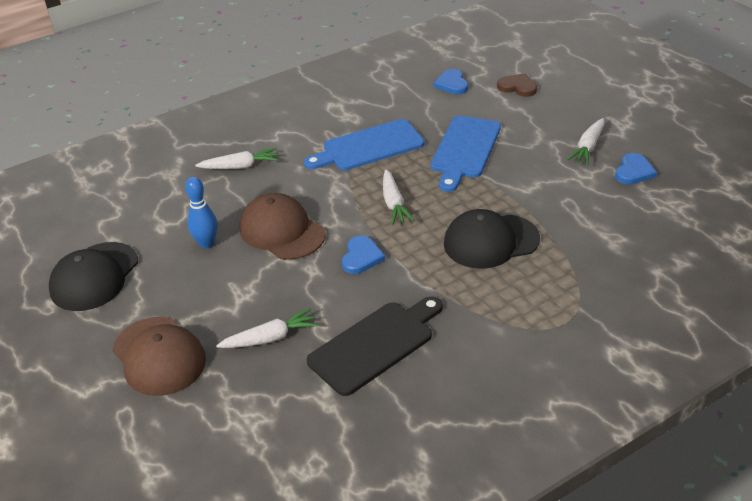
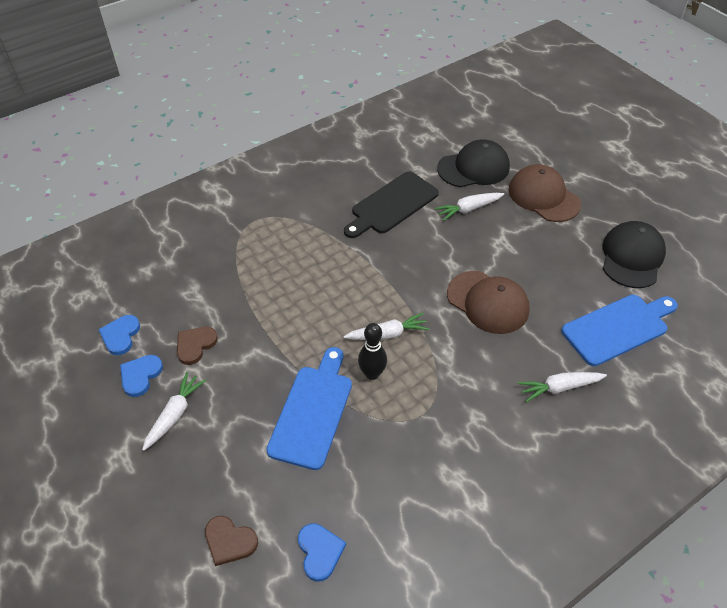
camera: 175 degrees right, 10 degrees up
blue bowling pin [185,177,218,249] -> none
blue cutting board [304,119,424,170] -> blue cutting board moved to [561,295,678,366]
blue heart [342,236,385,274] -> blue heart moved to [98,315,140,355]
white carrot [383,169,415,225] -> white carrot turned 90 degrees clockwise [343,313,430,340]
black cap [444,209,540,269] -> black cap moved to [437,139,510,187]
none -> brown heart [177,327,218,365]
none -> black bowling pin [358,323,387,380]

